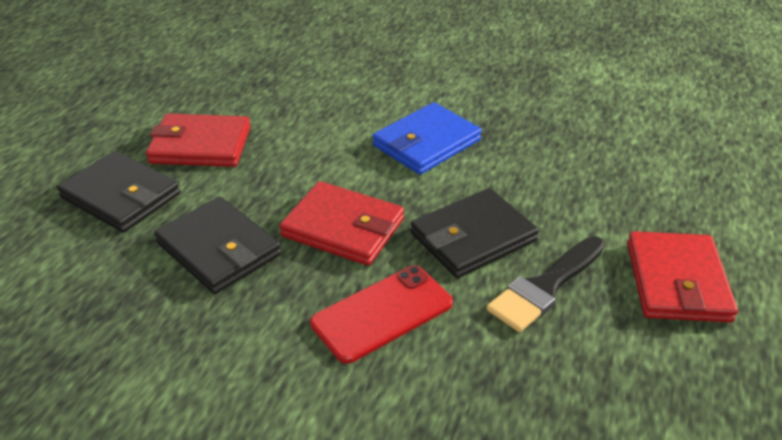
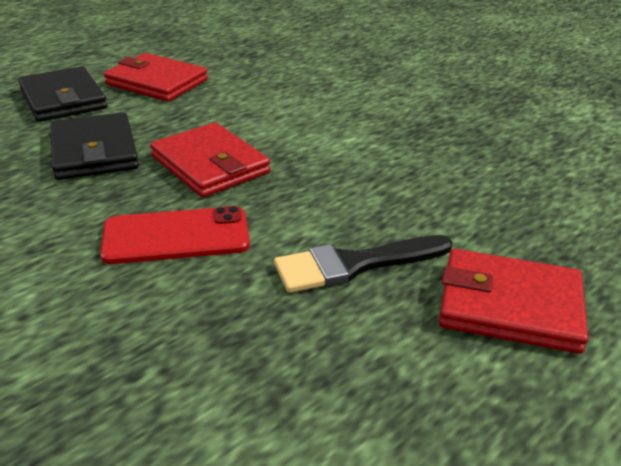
camera: 25 degrees right, 5 degrees down
blue wallet [372,102,482,175] -> none
black wallet [411,188,539,278] -> none
red wallet [627,231,738,322] -> red wallet turned 75 degrees clockwise [439,249,588,354]

